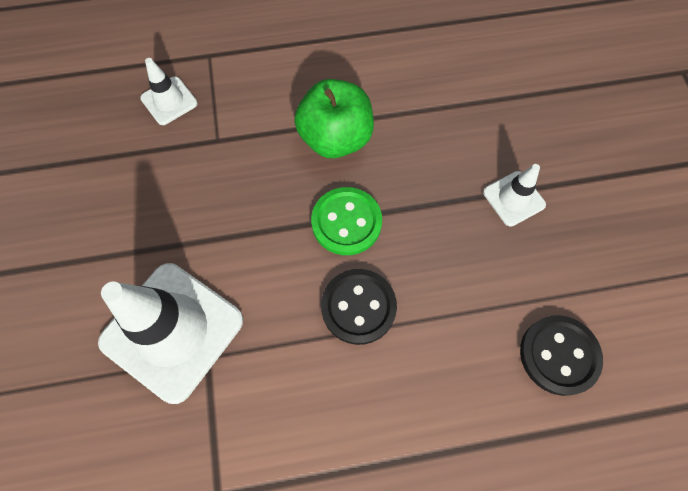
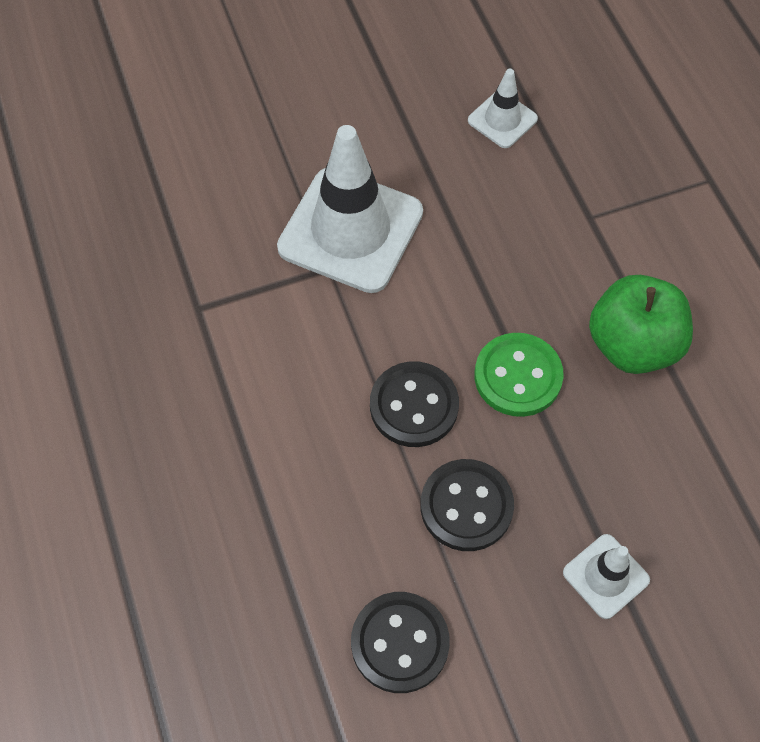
camera: 80 degrees right, 5 degrees down
white traffic cone [140,58,198,125] -> white traffic cone moved to [468,69,538,148]
none -> black button [421,459,514,551]

